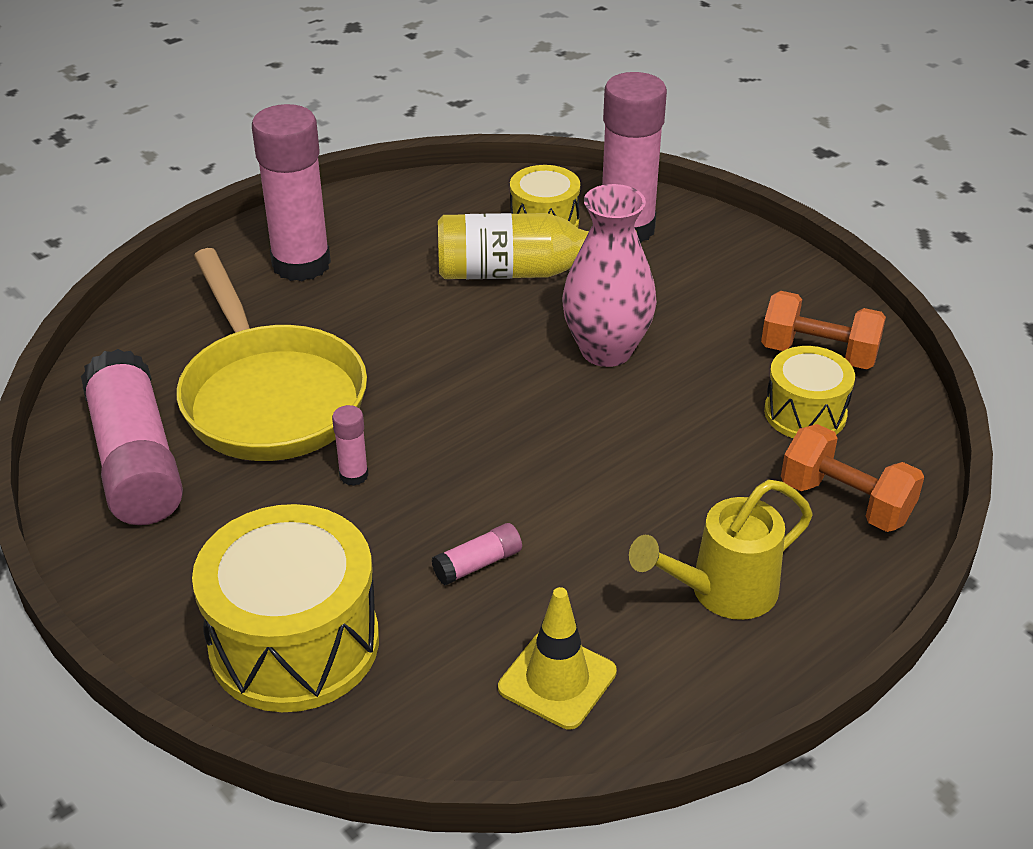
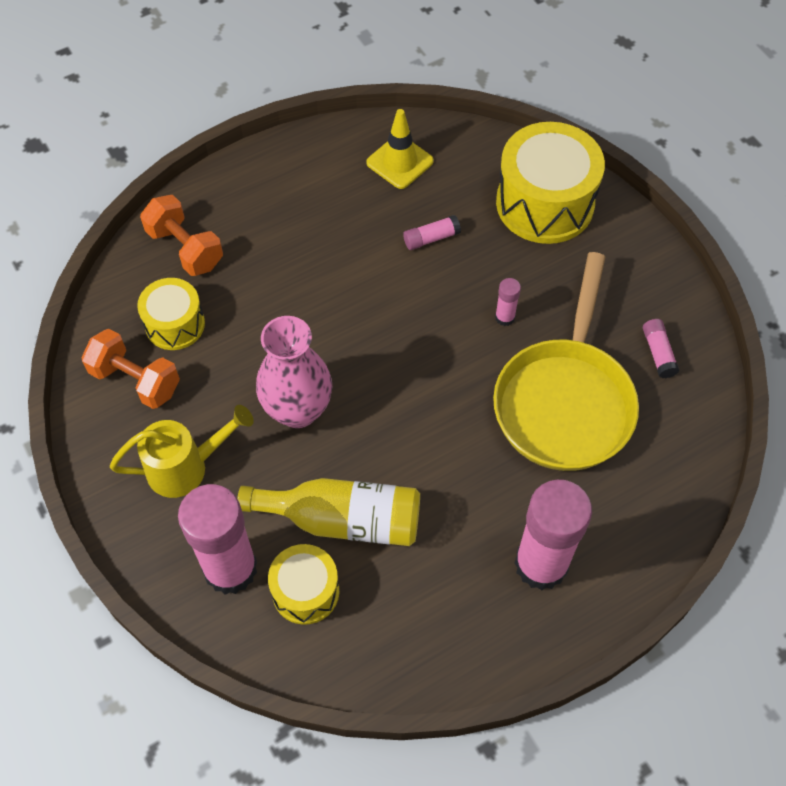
camera: 170 degrees left, 20 degrees up
pink glue stick [81,349,183,525] -> pink glue stick [643,319,679,378], size x0.42
yellow pan [177,248,367,461] -> yellow pan turned 150 degrees counterclockwise [493,252,639,471]
yellow watering can [629,480,813,620] -> yellow watering can moved to [110,405,254,498]

